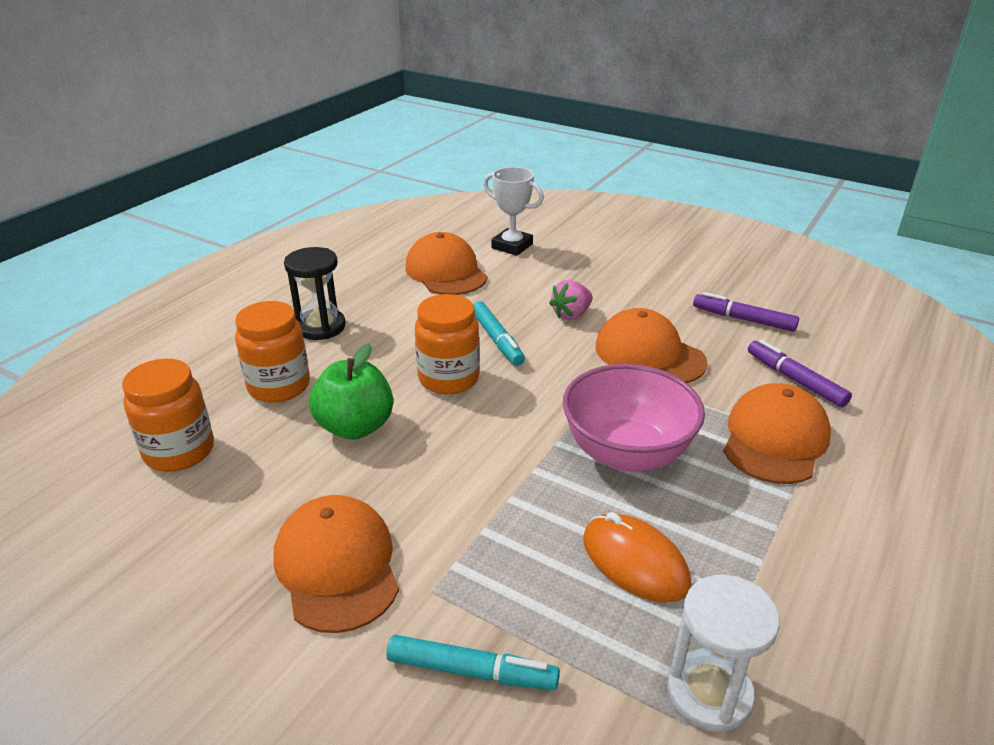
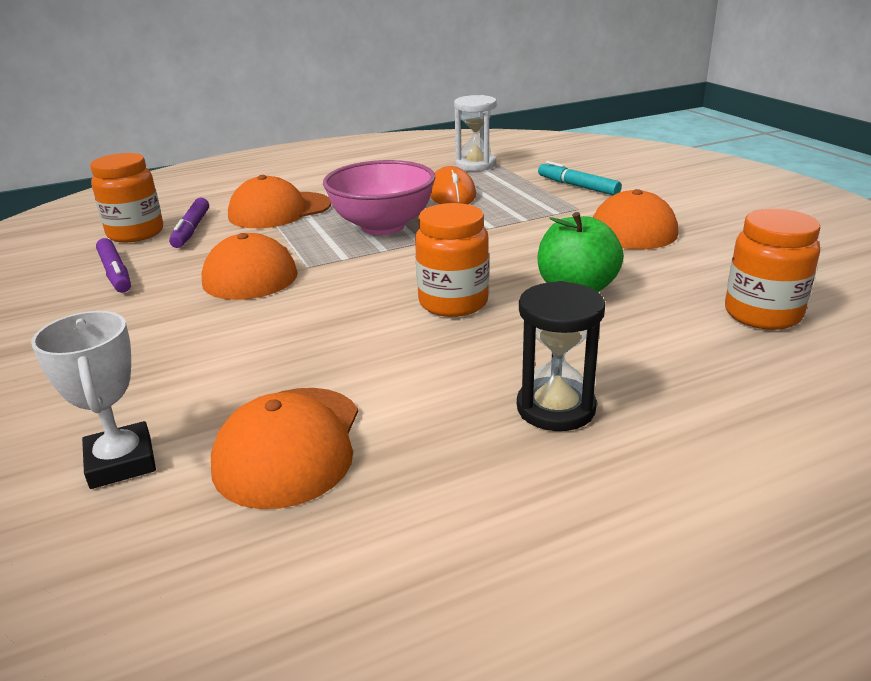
camera: 145 degrees left, 5 degrees down
orange jar [235,301,310,403] -> orange jar moved to [90,153,163,243]
turquoise marker [473,301,525,366] -> none
pink strawberry [549,280,593,320] -> none

